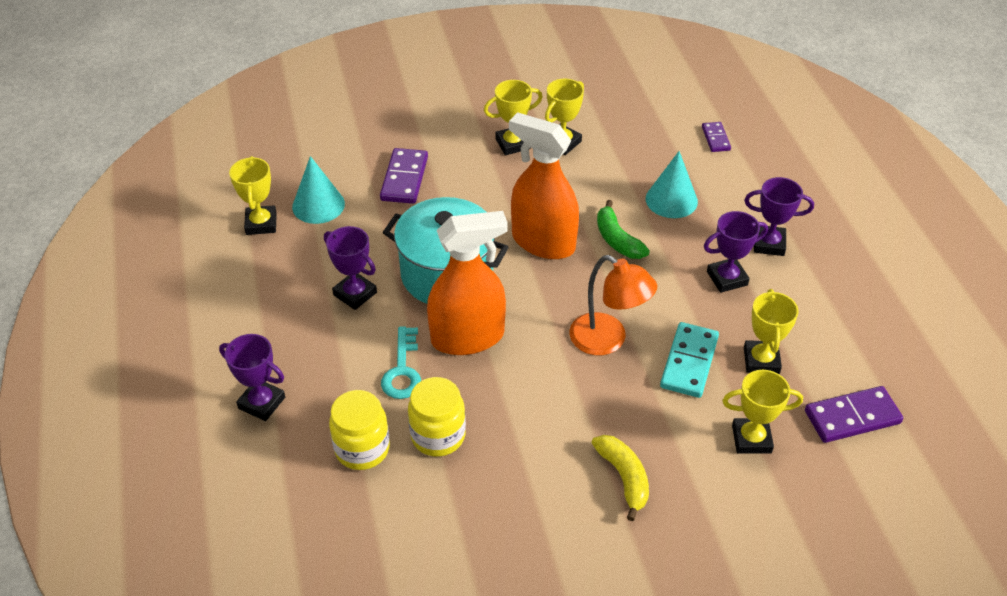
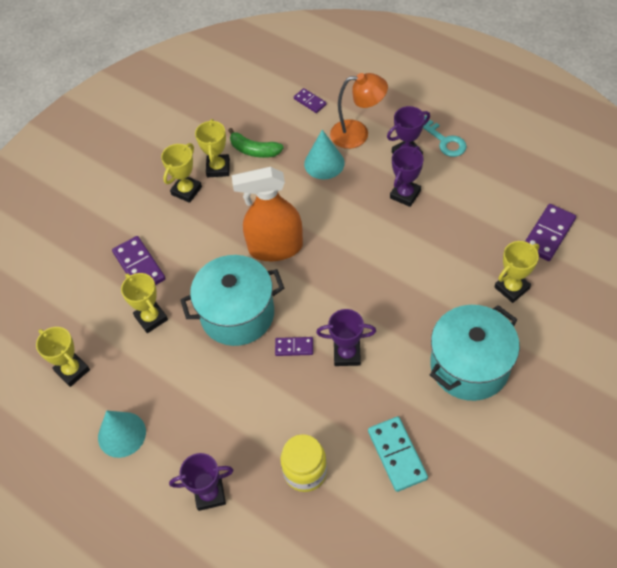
camera: 35 degrees left, 10 degrees up
turquoise cone [292,156,345,224] -> turquoise cone moved to [98,410,146,458]
purple trophy [324,226,377,310] -> purple trophy moved to [316,309,376,366]
turquoise key [381,326,421,399] -> turquoise key moved to [423,115,467,157]
yellow jar [408,377,466,457] -> none
orange spray bottle [427,211,508,355] -> purple domino [275,337,313,356]
orange lamp [570,255,657,355] -> orange lamp moved to [330,73,388,149]
yellow banana [592,435,649,521] -> turquoise pot [430,305,520,401]
green banana [597,200,650,259] -> green banana moved to [228,128,284,158]
turquoise domino [660,322,719,398] -> turquoise domino moved to [368,417,428,492]
yellow trophy [744,289,798,374] -> yellow trophy moved to [121,273,168,333]

